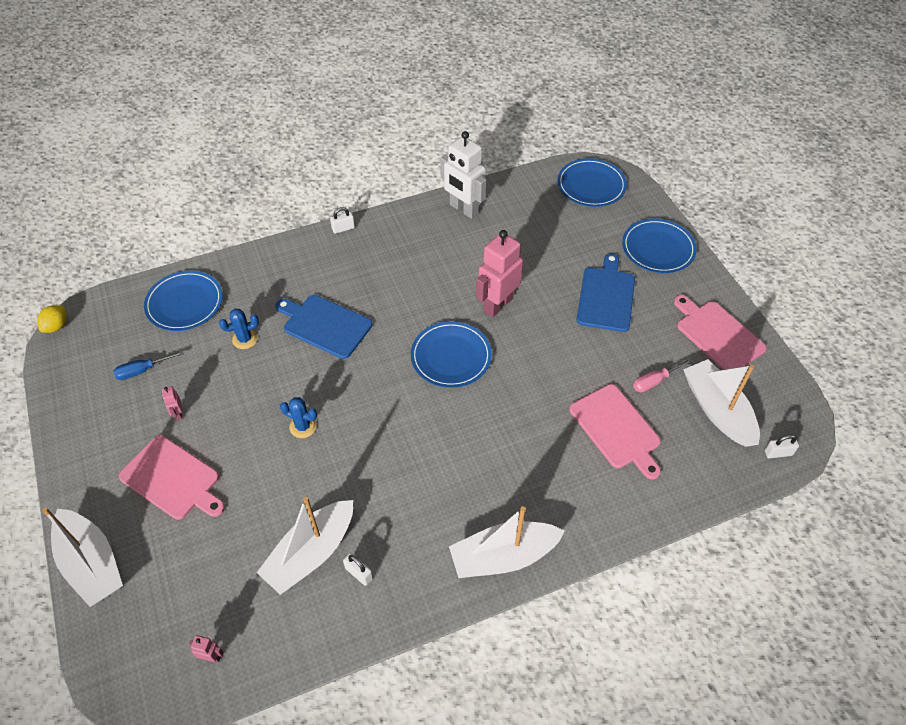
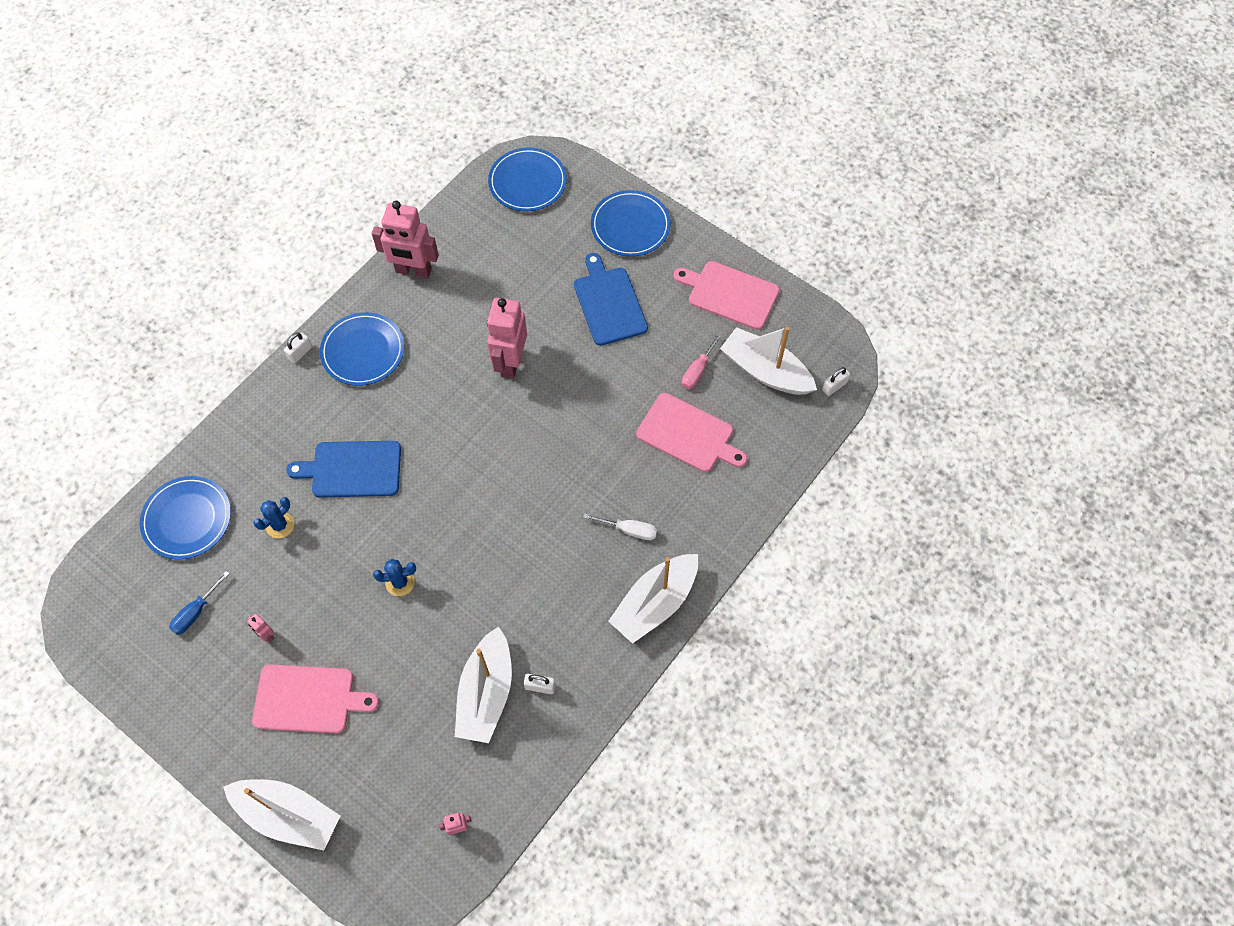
camera: 30 degrees left, 10 degrees up
yellow lemon [37,305,67,333] -> none
blue plate [411,321,492,388] -> blue plate moved to [320,312,405,386]
white robot [440,131,486,219] -> pink robot [372,201,439,279]
none -> white screwdriver [583,513,657,540]

